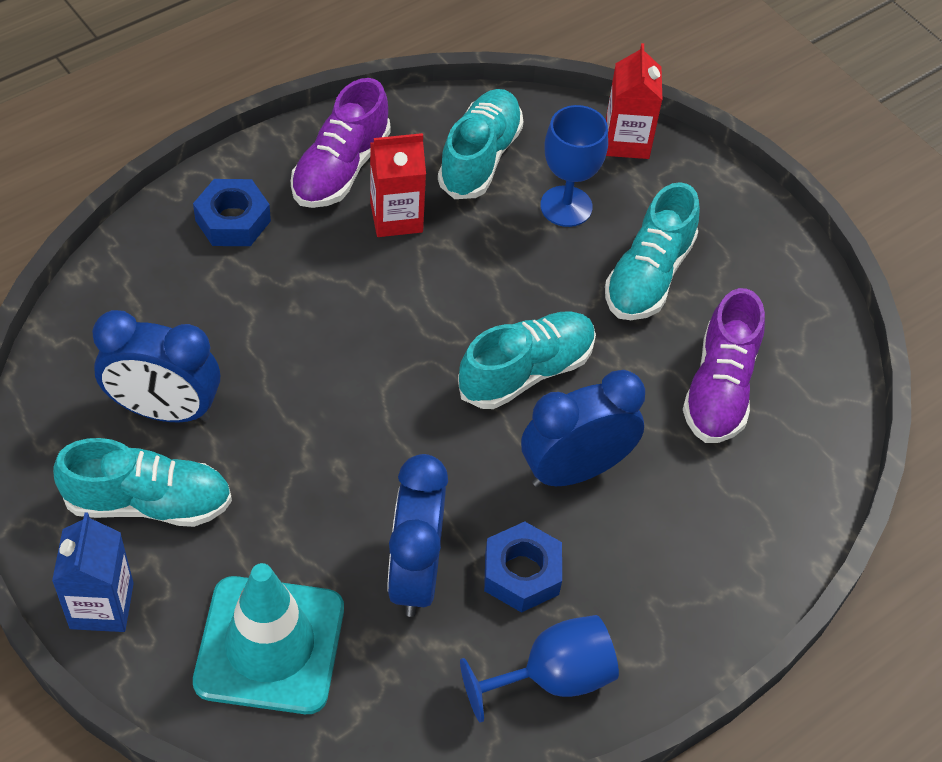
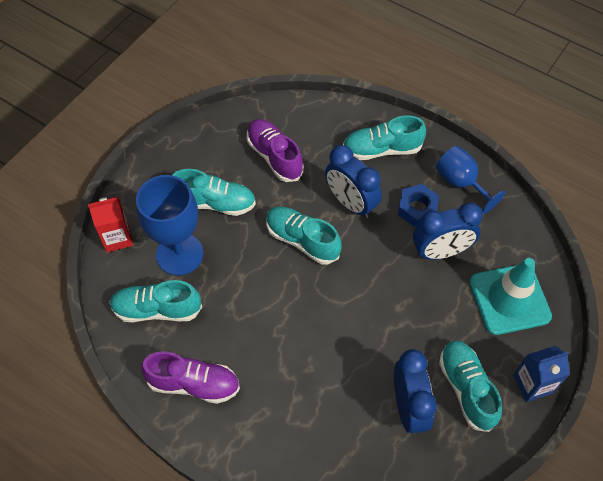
camera: 105 degrees left, 5 degrees up
blue nut [193,179,271,246] -> none
red carton [370,133,426,237] -> none
blue goblet [540,105,608,227] -> blue goblet [136,175,203,276], size x1.52
purple shoe [683,288,765,443] -> purple shoe turned 120 degrees counterclockwise [247,119,304,182]
none -> turquoise shoe [343,115,426,160]

